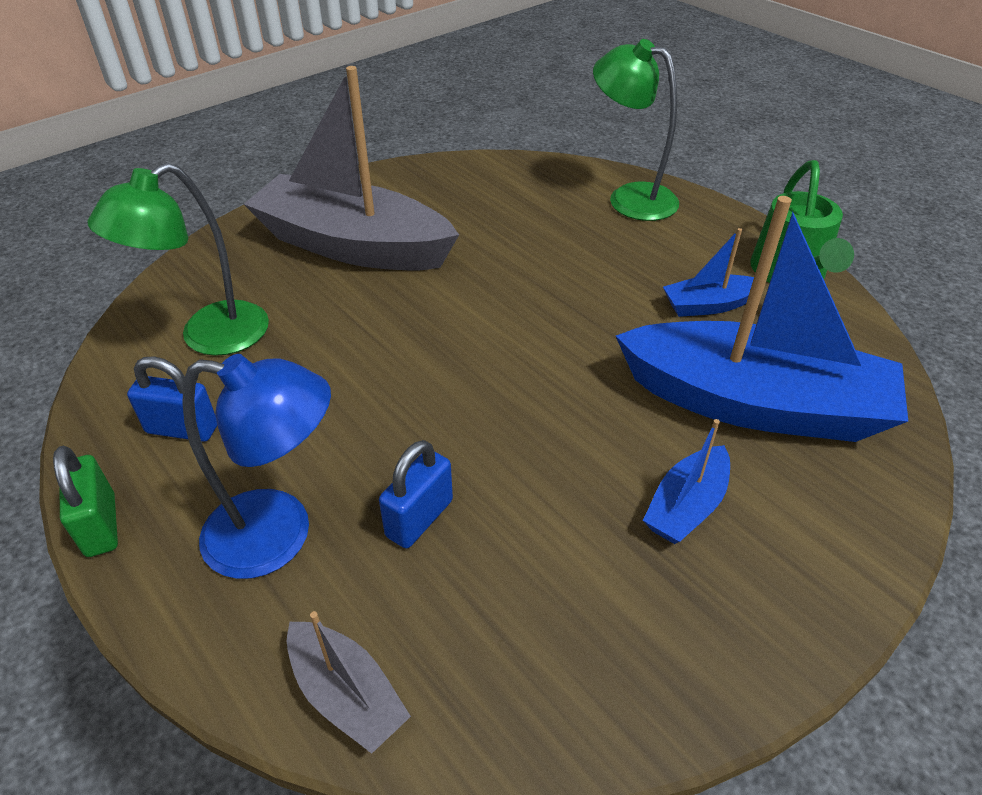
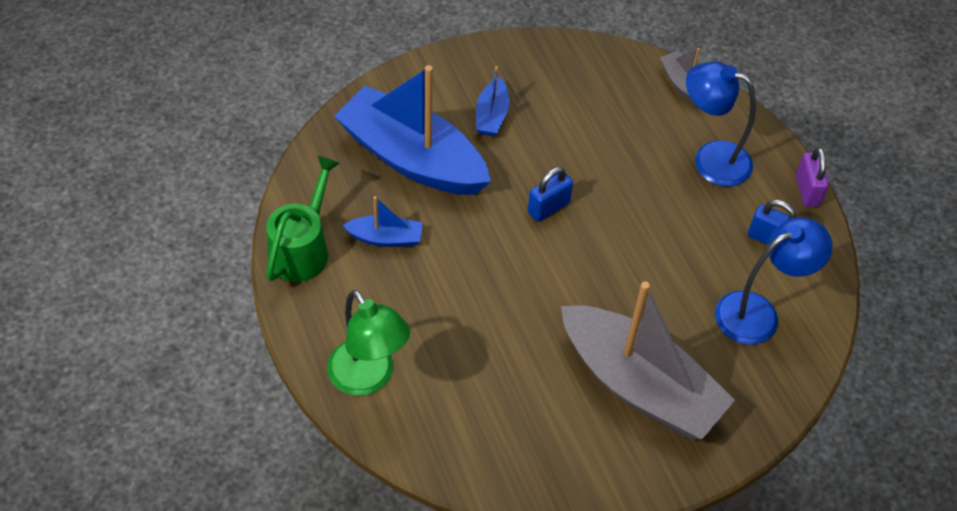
camera: 165 degrees left, 10 degrees up
green padlock [53,446,118,557] -> purple padlock [796,147,829,207]
green lamp [87,163,269,356] -> blue lamp [715,217,833,345]
blue padlock [379,440,453,548] -> blue padlock moved to [528,167,573,222]
blue boat [643,419,730,544] -> blue boat turned 135 degrees clockwise [476,66,510,136]

